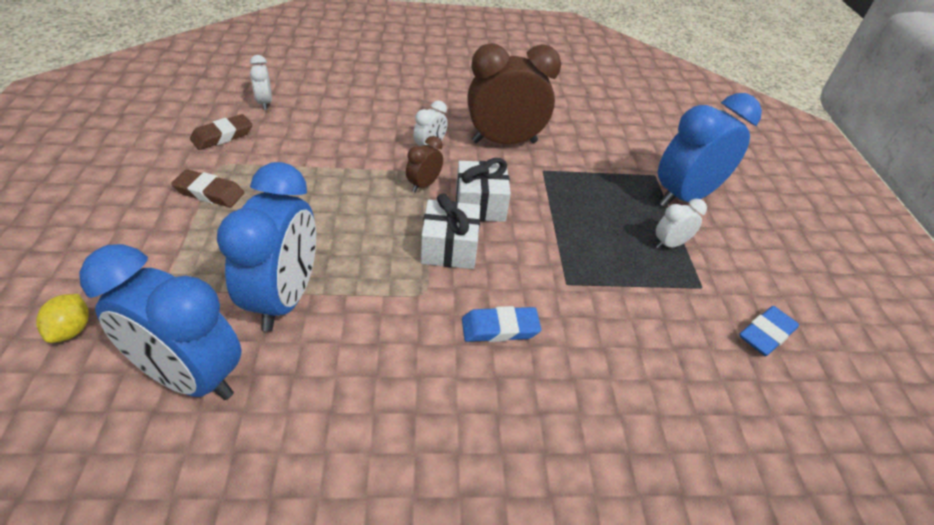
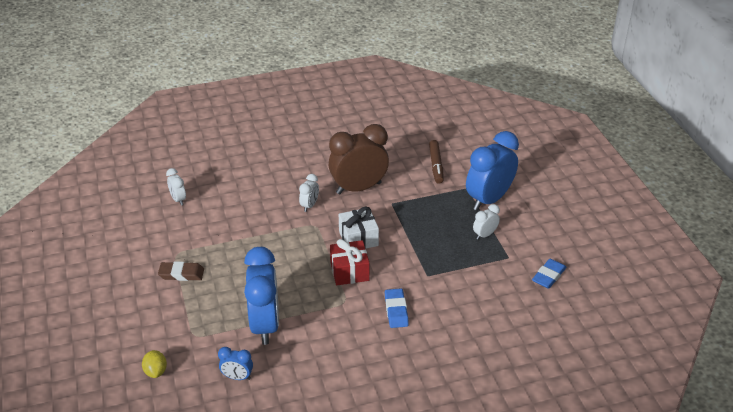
camera: 10 degrees left, 5 degrees down
blue clock [79,244,242,400] -> blue clock [218,347,253,380], size x0.46
brown eraser [190,114,252,150] -> none
brown clock [406,136,443,192] -> none
white gift [421,194,480,269] -> red gift [330,239,370,285]
blue eraser [462,306,541,342] -> blue eraser turned 75 degrees counterclockwise [385,288,409,328]
none -> brown marker [429,140,444,184]

